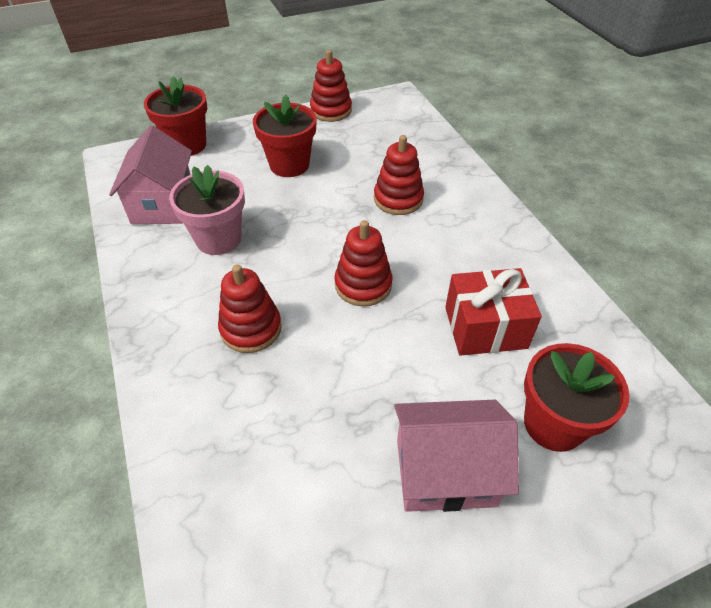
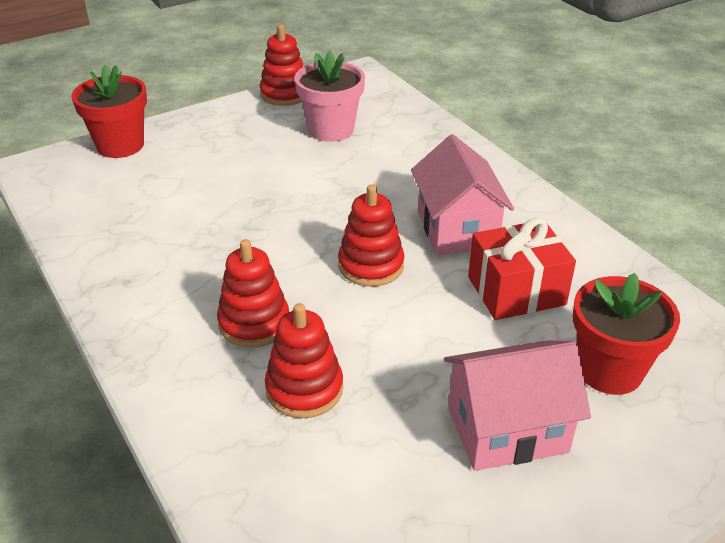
camera: 10 degrees left, 10 degrees down
pink house [109,125,192,224] -> pink house moved to [411,134,514,255]
pink flower pot [169,165,245,255] -> pink flower pot moved to [295,50,365,142]
red flower pot [253,95,317,177] -> none
red stacking toy [374,135,424,215] -> red stacking toy moved to [265,303,343,418]

